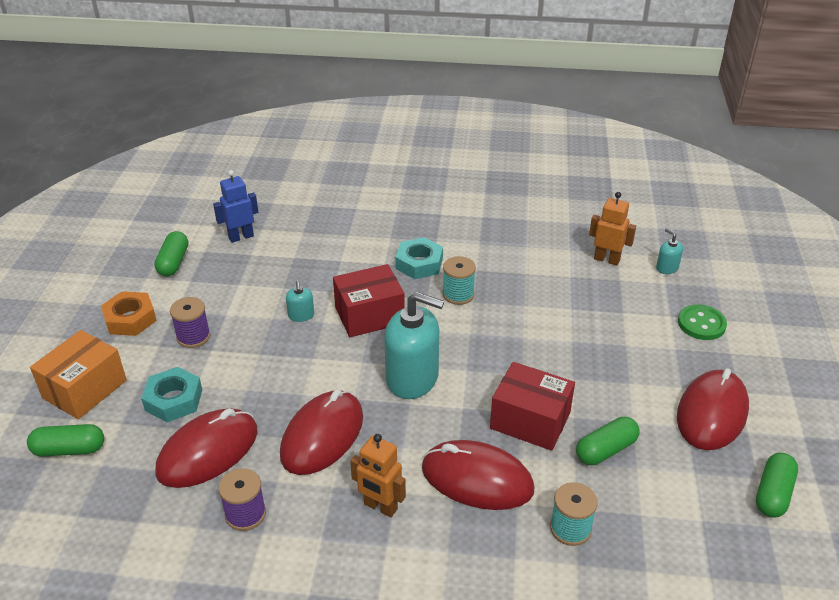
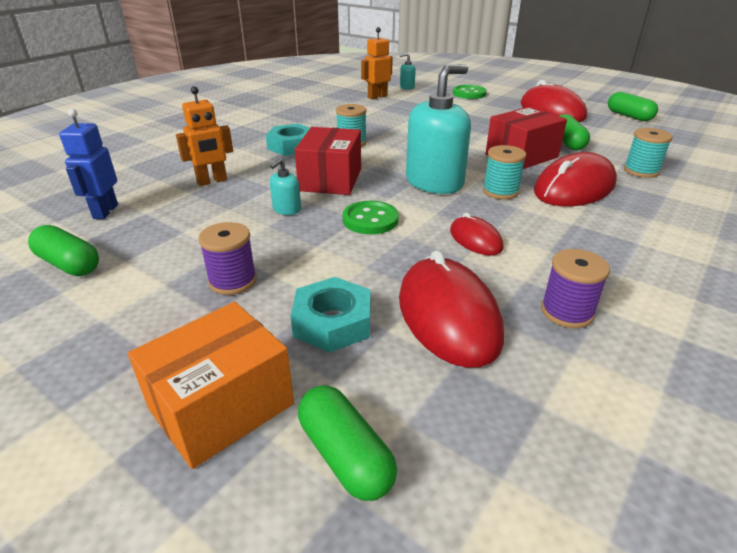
camera: 60 degrees left, 5 degrees down
green capsule [27,424,104,457] -> green capsule turned 60 degrees counterclockwise [298,385,397,501]
orange box [30,330,127,419] -> orange box turned 75 degrees clockwise [128,302,294,469]
orange nut [101,291,157,336] -> none
red mouse [280,390,363,475] -> red mouse [450,213,503,255], size x0.53
turquoise soap dispenser [286,281,314,322] -> turquoise soap dispenser turned 105 degrees clockwise [270,159,301,215]
orange robot [350,434,406,517] -> orange robot moved to [176,86,233,186]
none -> green button [343,201,399,234]
none -> turquoise spool [483,145,526,199]

